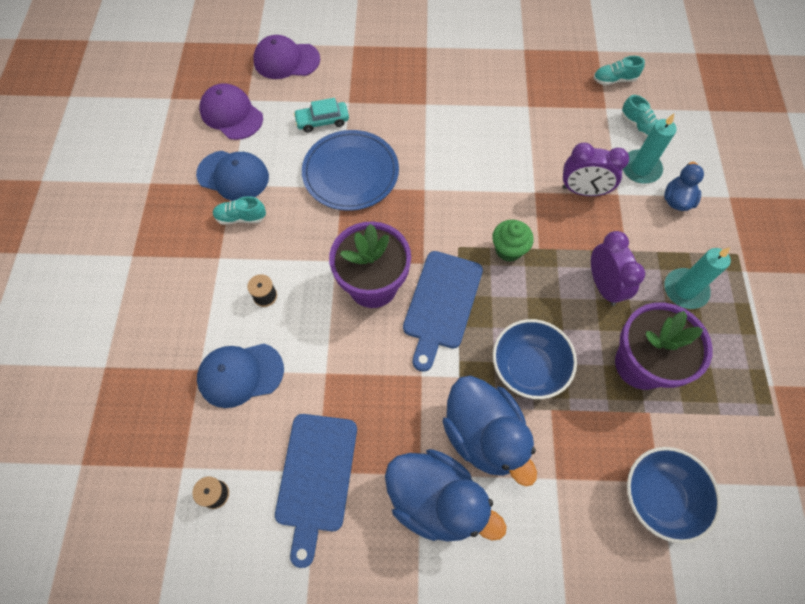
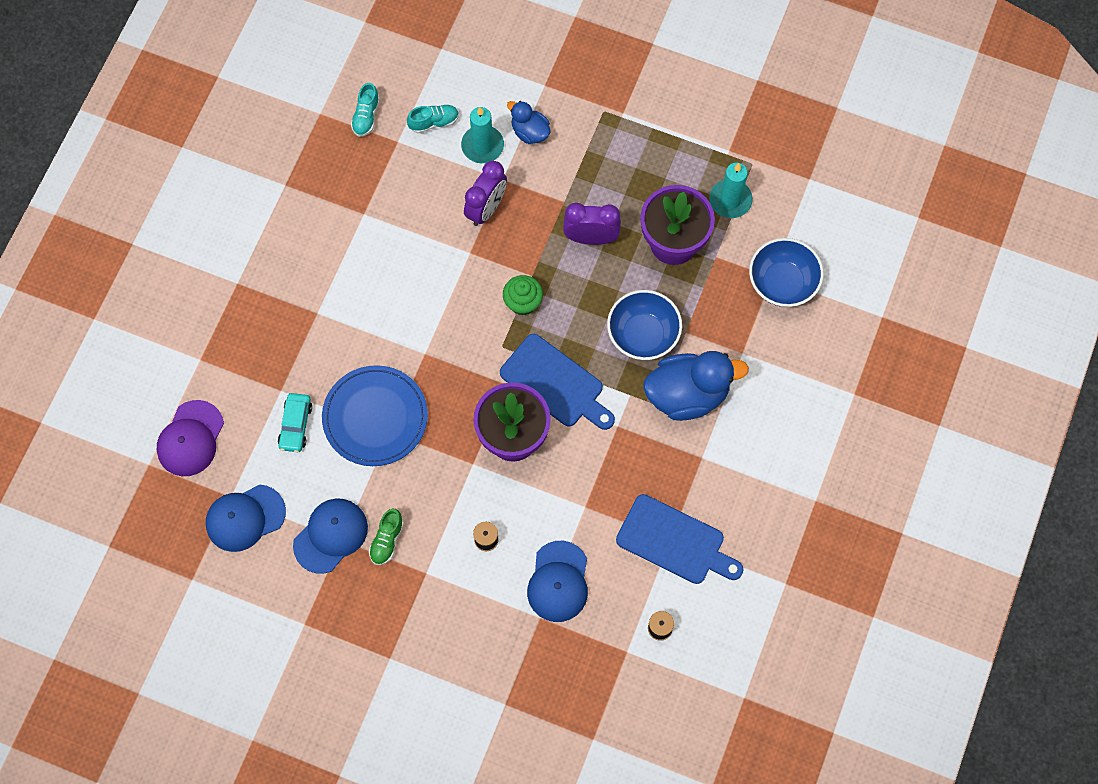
camera: 70 degrees left, 5 degrees up
purple cap [200,83,263,140] -> blue cap [206,484,286,552]
turquoise shoe [213,196,266,225] -> green shoe [369,509,404,565]
blue duck [385,449,507,542] -> none
turquoise candle [664,247,731,309] -> turquoise candle moved to [709,163,753,218]

